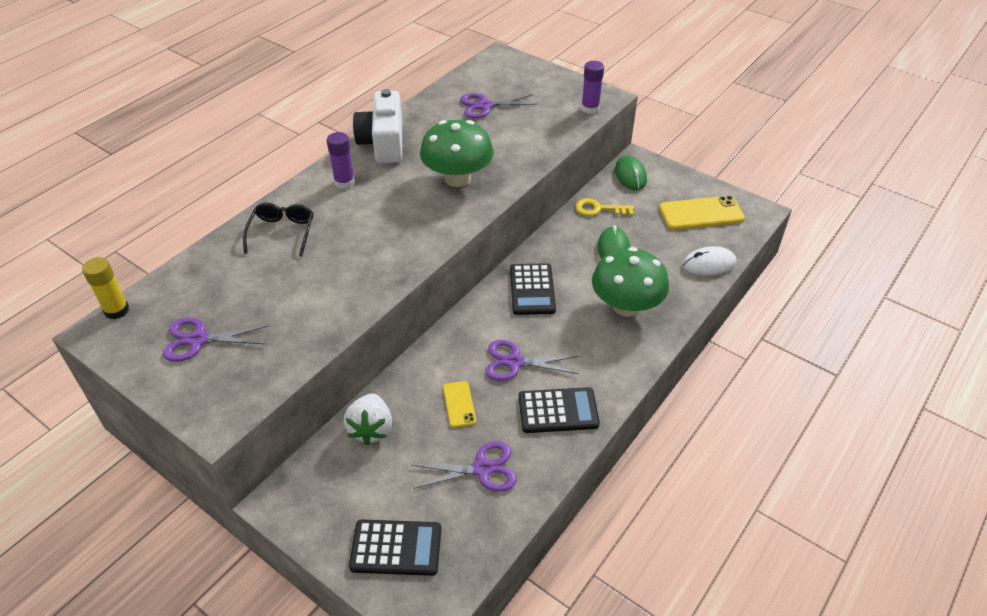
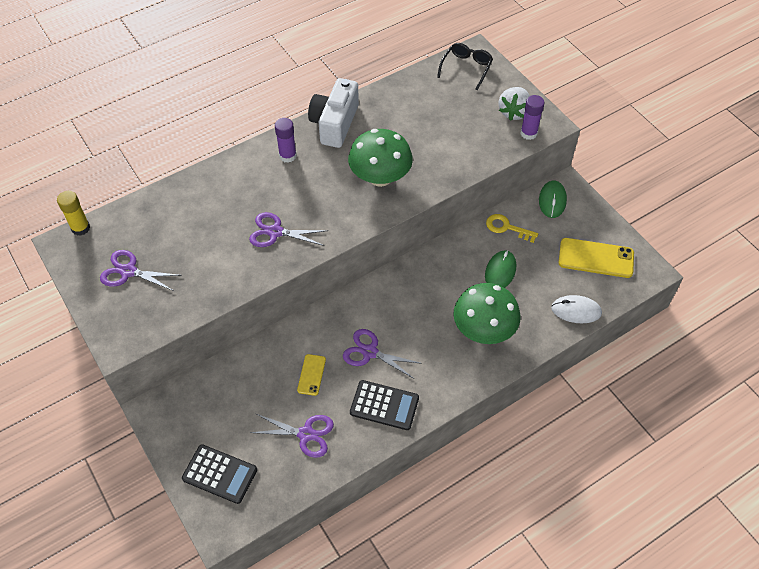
camera: 20 degrees right, 10 degrees up
black glasses [243,202,313,257] -> black glasses moved to [437,43,493,90]
white strawberry [343,393,392,445] -> white strawberry moved to [498,87,530,121]
purple scissors [460,93,538,119] -> purple scissors moved to [249,212,328,247]
black calculator [510,263,556,315] -> none

